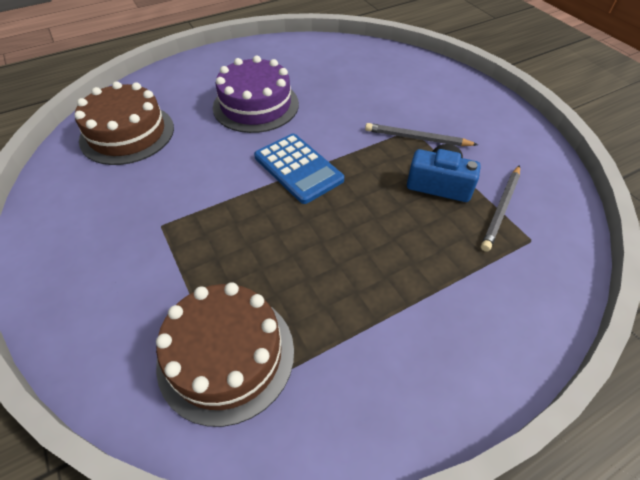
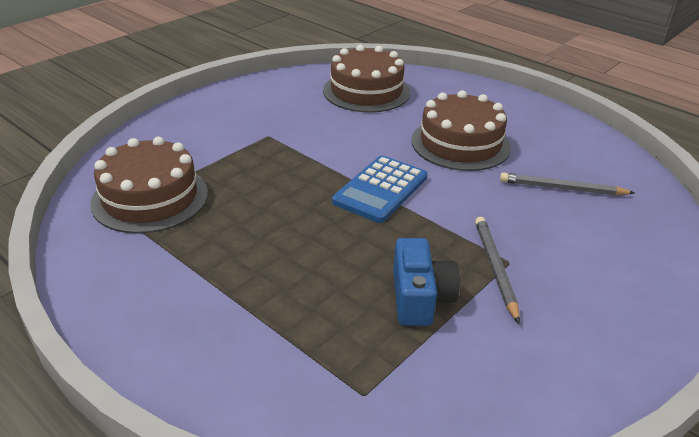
camera: 70 degrees right, 15 degrees down
purple cake [213,56,299,133] -> brown cake [411,90,511,171]
grey pencil [481,165,520,252] -> grey pencil moved to [500,173,634,195]

